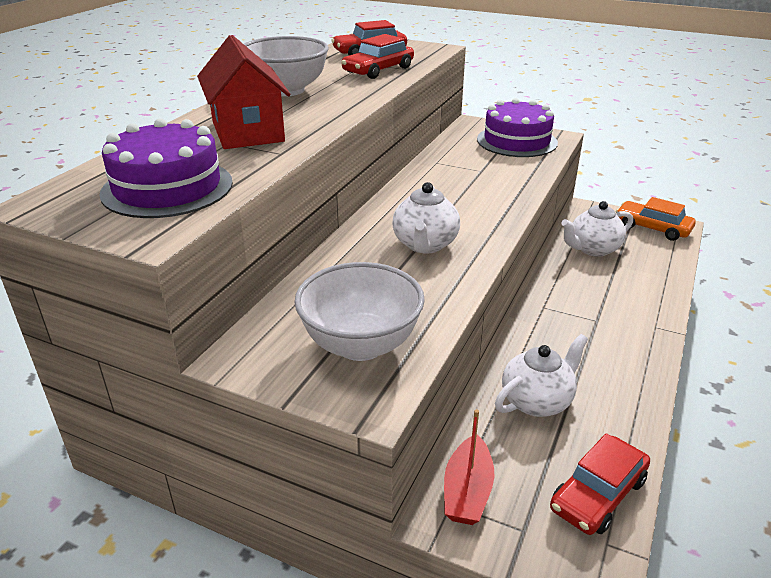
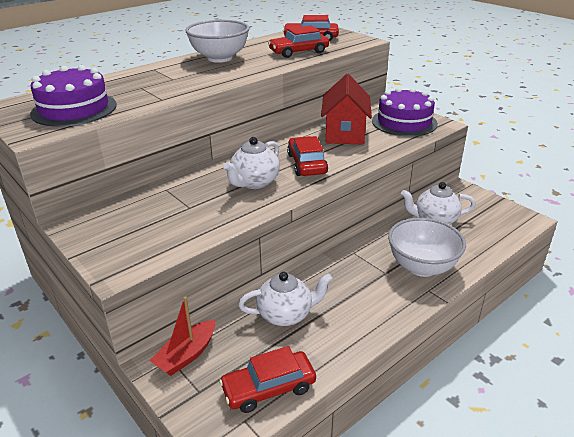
camera: 25 degrees right, 0 degrees up
red house [197,35,290,149] -> red house moved to [321,74,372,145]
white bowl [294,262,425,361] -> white bowl moved to [388,218,466,277]
orange car [616,197,696,241] -> none
none -> red car [287,136,328,176]

